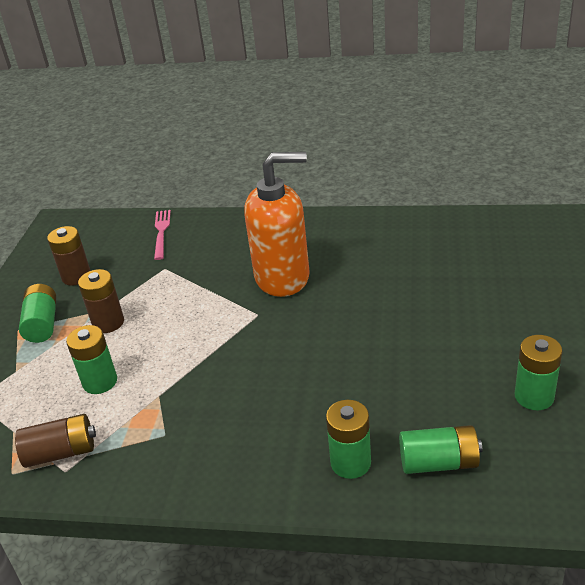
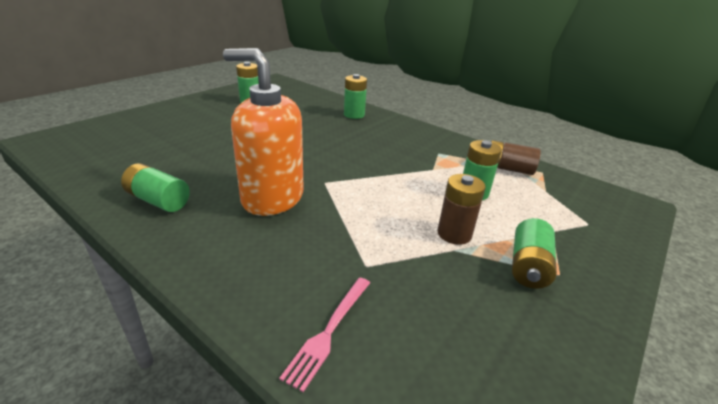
camera: 155 degrees left, 5 degrees down
brown battery [47,226,91,286] -> none
green battery [399,425,482,474] -> green battery moved to [121,163,190,212]

